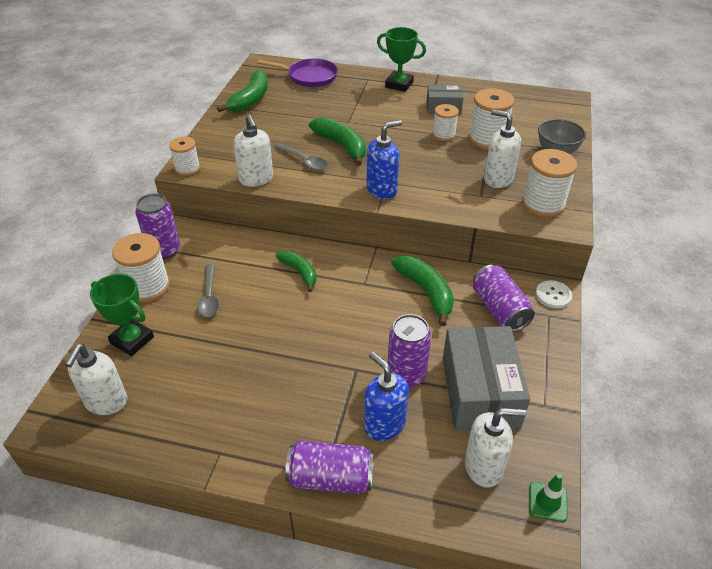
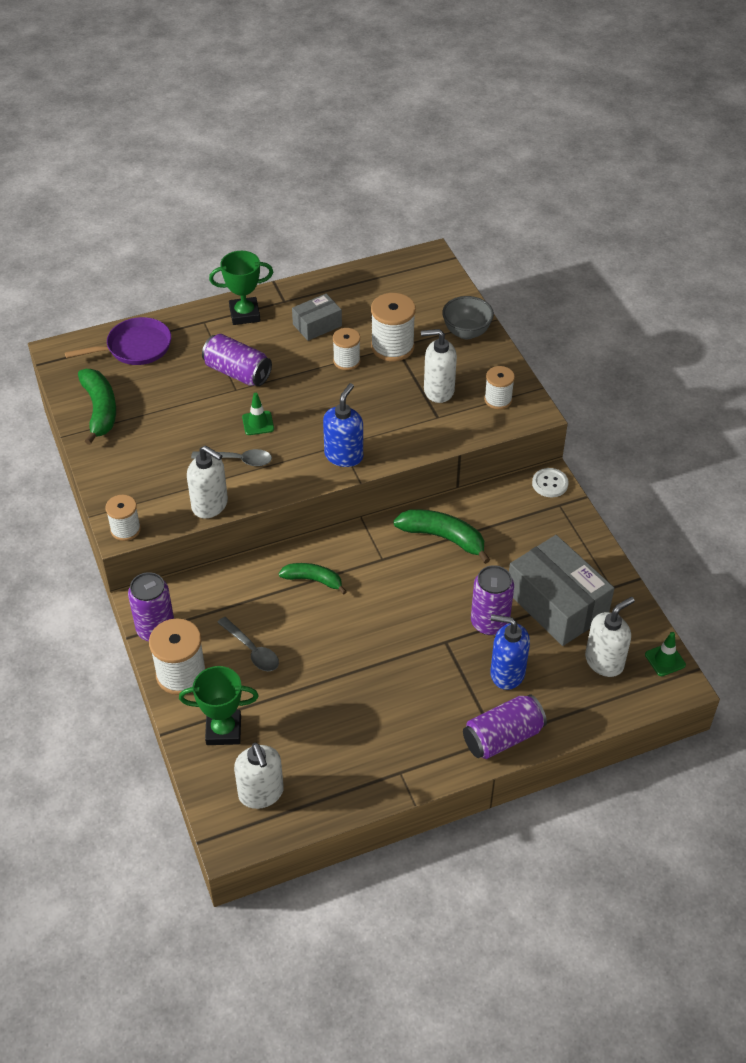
camera: 35 degrees left, 5 degrees up
green banana [309,117,366,166] -> green traffic cone [242,393,274,435]
purple can [473,265,535,332] -> purple can moved to [202,334,272,386]
white spool [522,149,577,217] -> white spool [484,366,515,409], size x0.62

